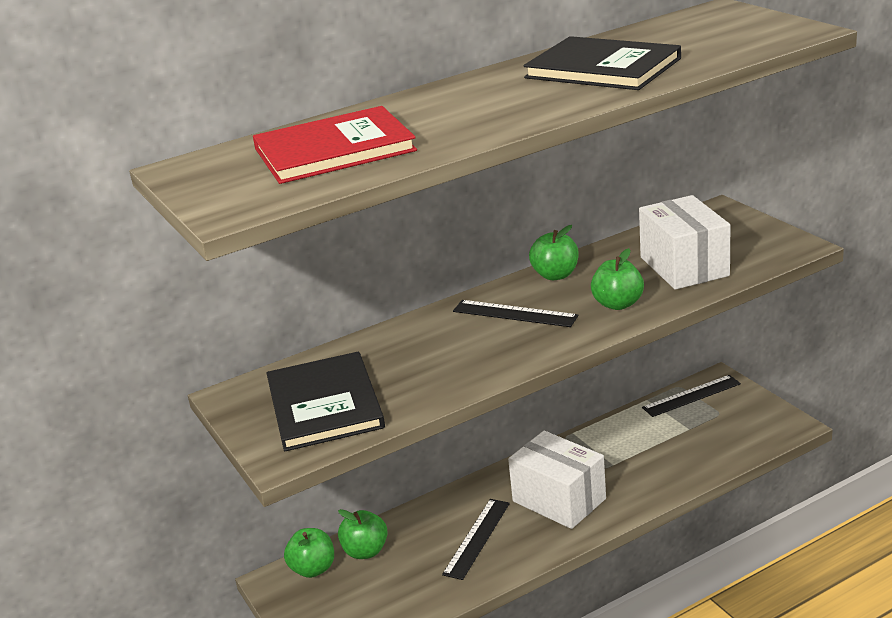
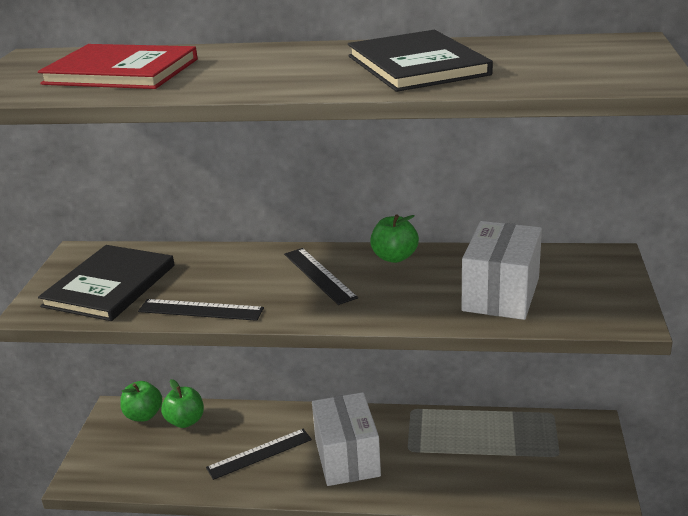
camera: 35 degrees right, 0 degrees up
green apple [591,248,644,310] -> none
black ruler [642,375,741,417] -> black ruler moved to [138,299,264,321]

